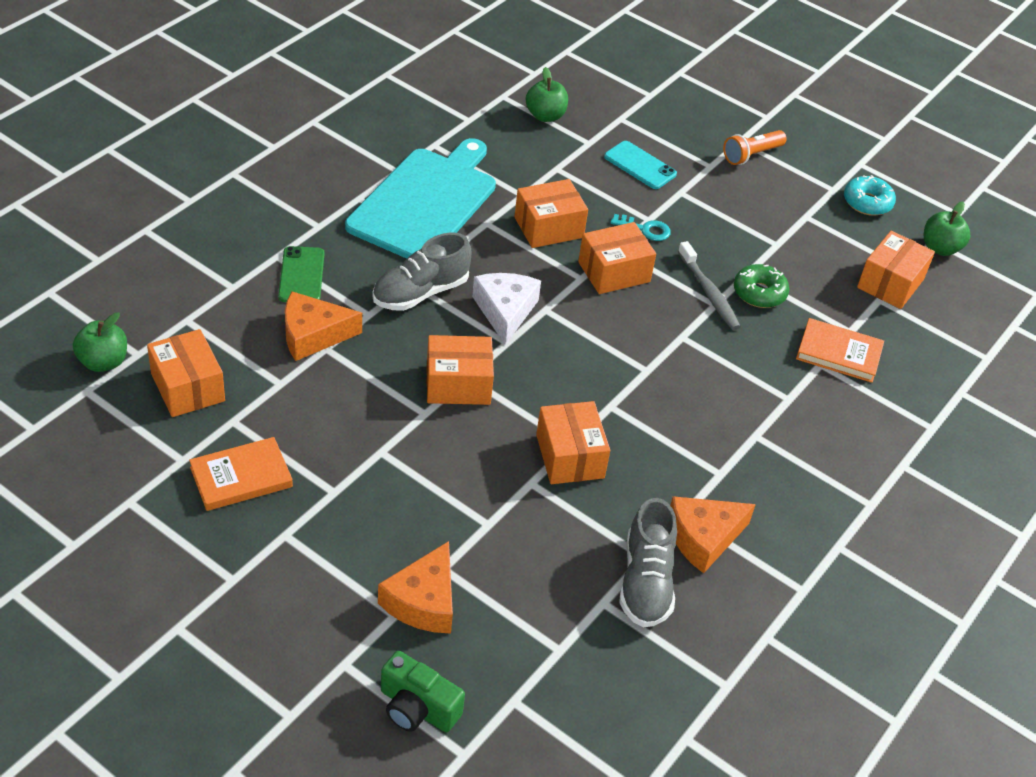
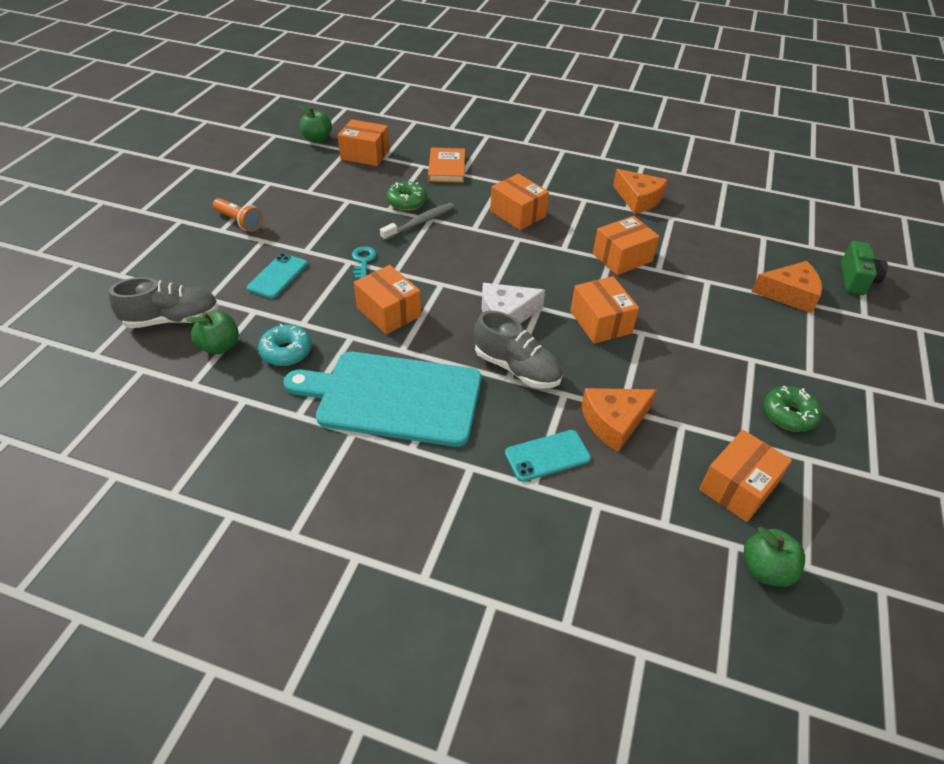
camera: 105 degrees left, 0 degrees up
orange book [189,437,293,511] -> green donut [764,386,822,432]
green phone [278,246,324,302] -> turquoise phone [505,430,591,482]
orange cheese [285,291,362,361] -> orange cheese turned 90 degrees clockwise [581,388,657,452]
orange box [578,222,656,294] -> orange box moved to [490,174,549,230]
grey shoe [619,498,677,627] -> grey shoe moved to [109,277,219,328]
turquoise donut [844,175,896,216] -> turquoise donut moved to [258,324,312,366]

